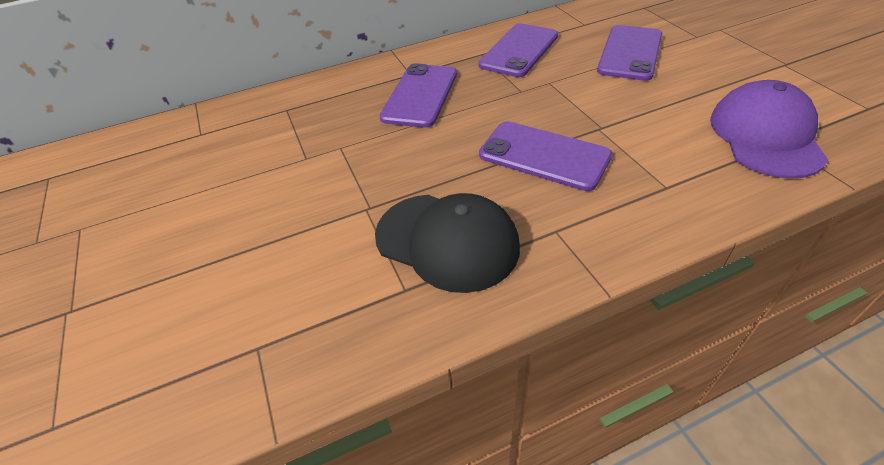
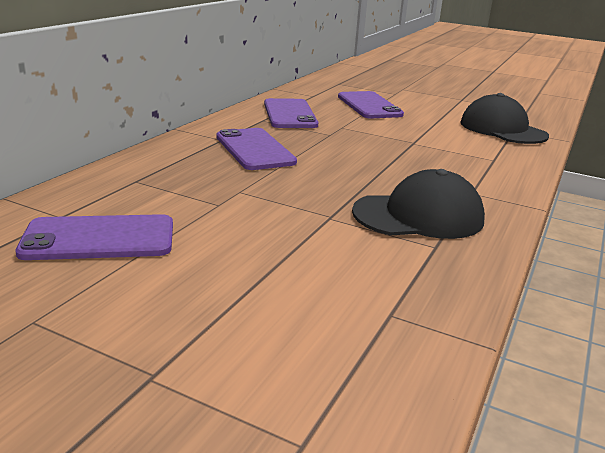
camera: 45 degrees left, 20 degrees down
purple phone [479,121,612,191] -> purple phone moved to [15,214,173,260]
purple cap [710,80,828,179] -> black cap [460,93,549,144]

